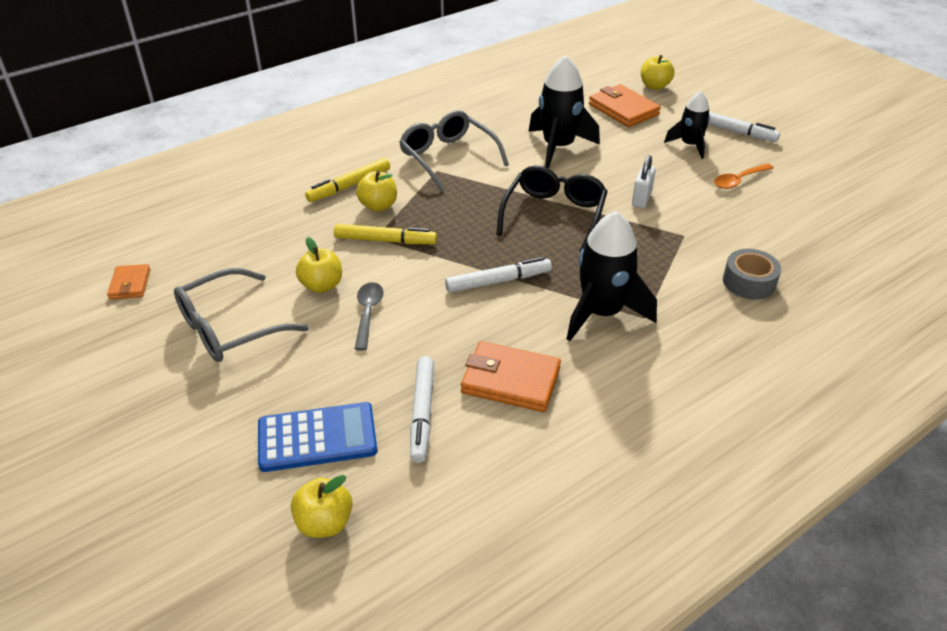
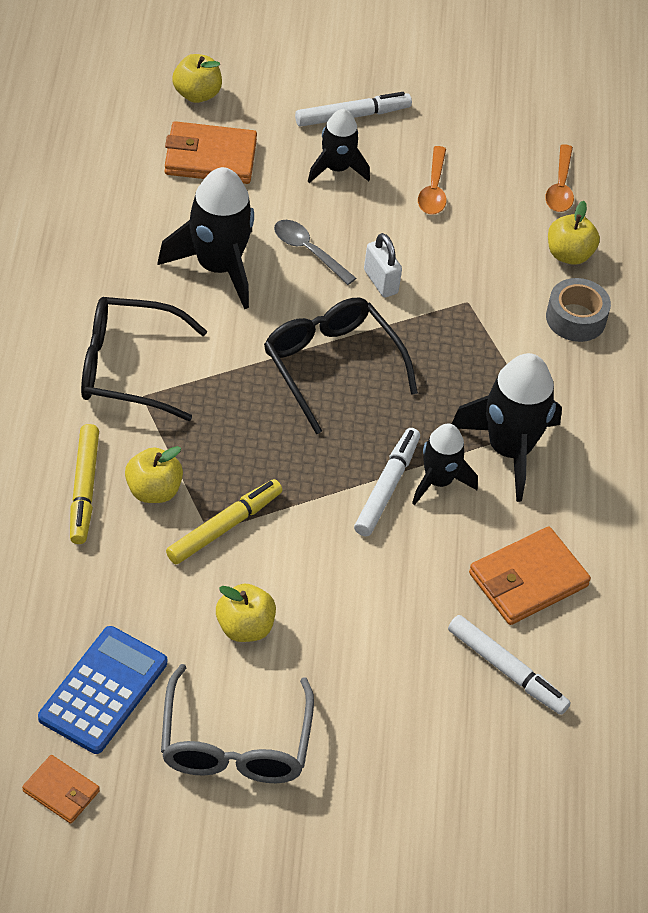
camera: 55 degrees left, 10 degrees up
blue calculator [258,402,378,472] -> blue calculator moved to [38,626,167,754]
yellow apple [291,475,352,538] -> yellow apple moved to [548,201,600,265]
grey spoon [355,282,383,351] -> grey spoon moved to [274,220,356,285]
grey glasses [399,110,509,191] -> black glasses [81,297,207,421]
none -> black rocket [412,424,478,505]
none -> orange spoon [545,144,574,212]

